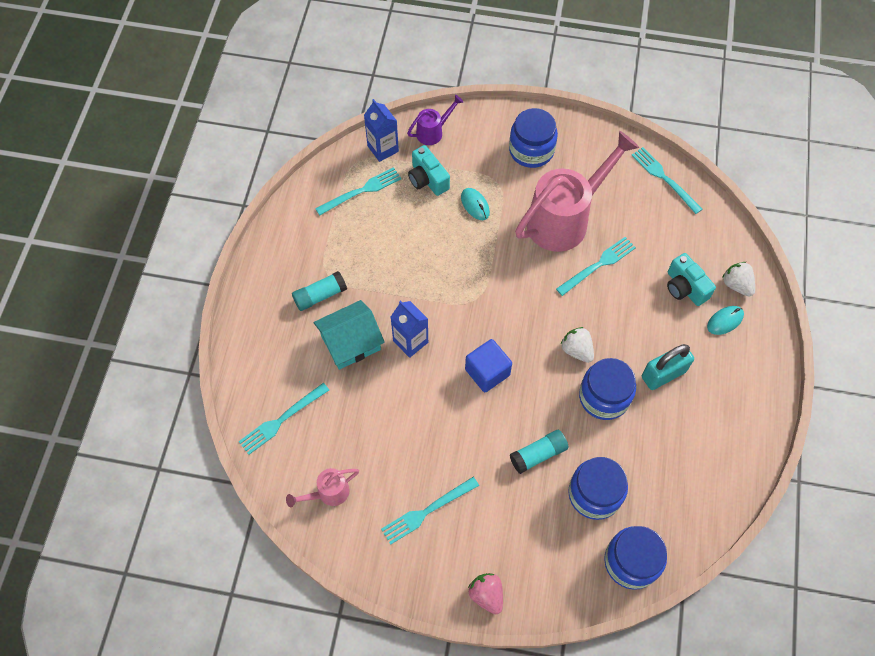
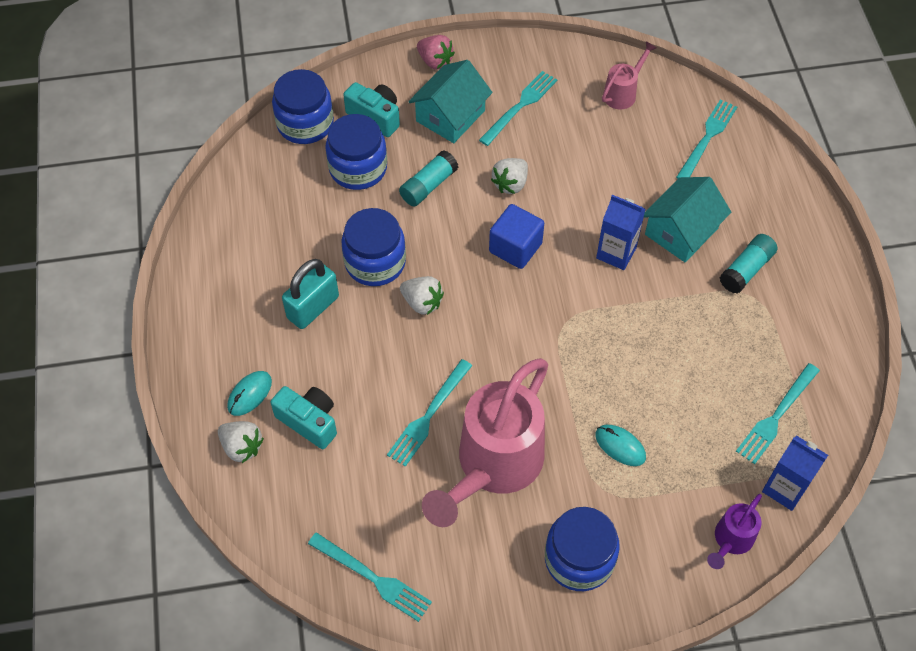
camera: 160 degrees right, 5 degrees down
turquoise camera [408,145,450,196] -> turquoise camera moved to [343,82,400,137]
none -> turquoise house [408,60,493,143]
none -> white strawberry [491,158,528,194]

